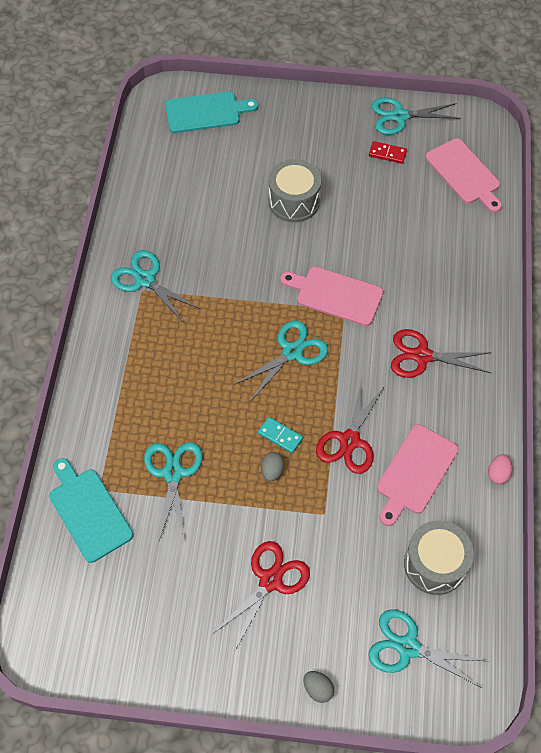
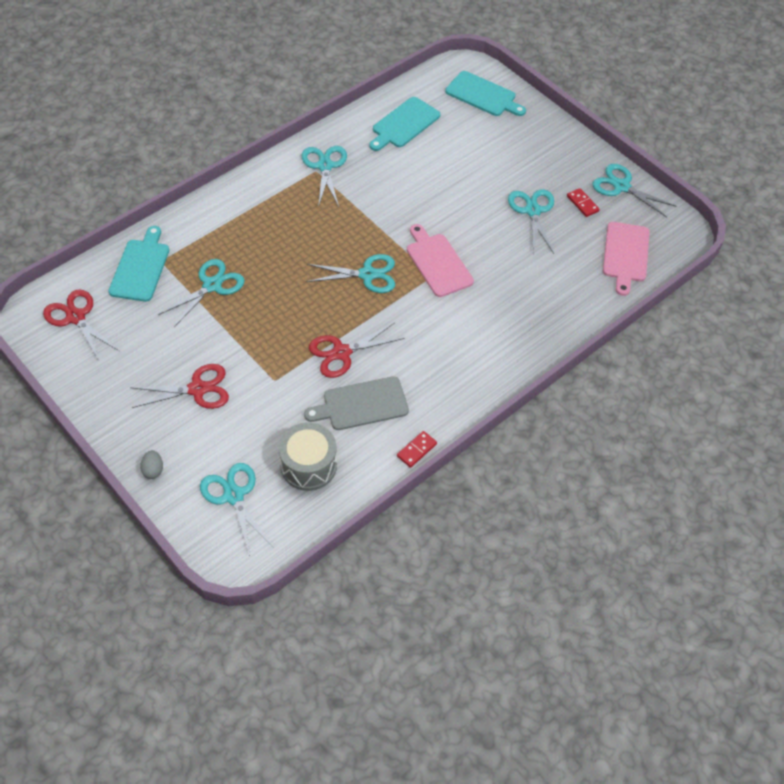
camera: 40 degrees right, 5 degrees down
turquoise domino [258,417,303,453] -> none
grey egg [261,452,284,481] -> none
grey drum [269,159,321,222] -> none
pink cutting board [377,424,459,526] -> grey cutting board [304,376,409,430]
red scissors [391,329,492,378] -> red scissors moved to [43,289,119,360]
pink egg [488,454,513,484] -> red domino [397,431,437,468]
none -> turquoise cutting board [369,97,441,151]
none -> turquoise scissors [508,189,554,254]

